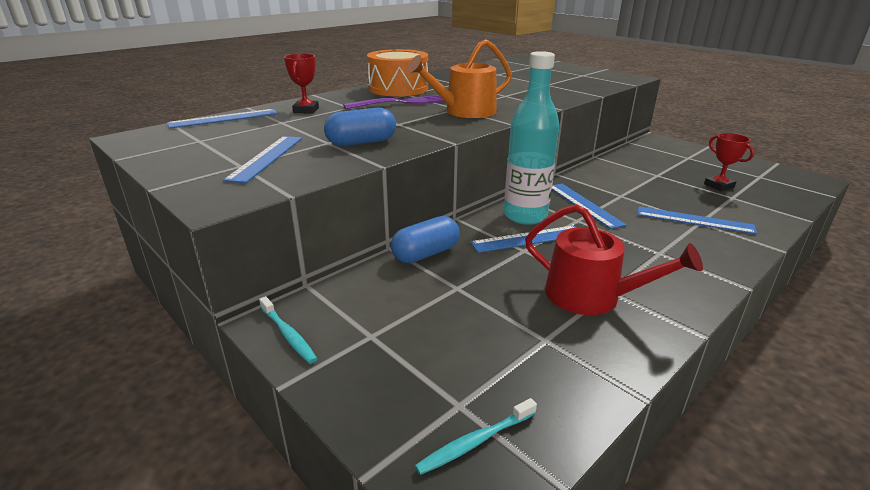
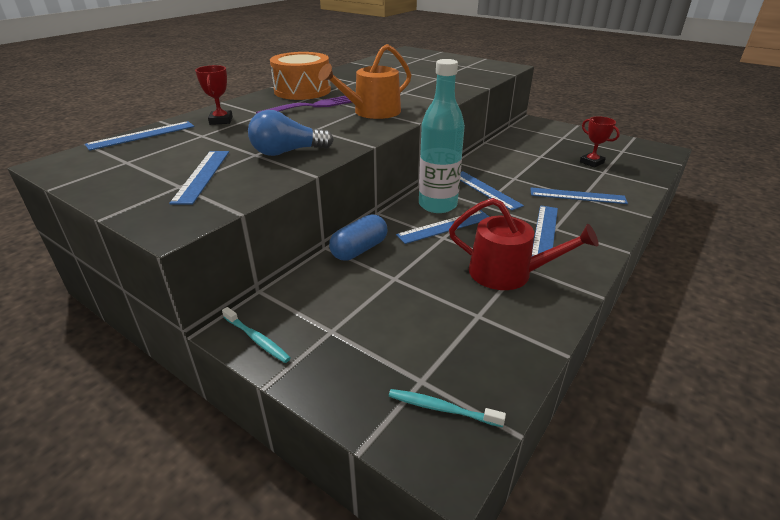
camera: 10 degrees left, 5 degrees up
blue capsule [324,108,396,146] -> blue light bulb [248,110,334,156]
turquoise toothbrush [415,398,537,475] -> turquoise toothbrush turned 60 degrees clockwise [389,389,506,427]
none -> blue ruler [532,205,558,256]

